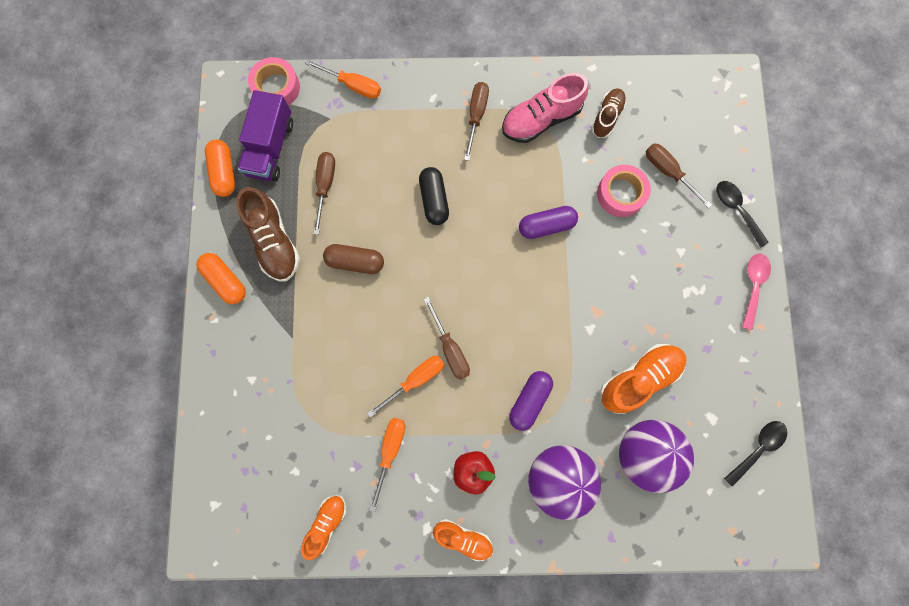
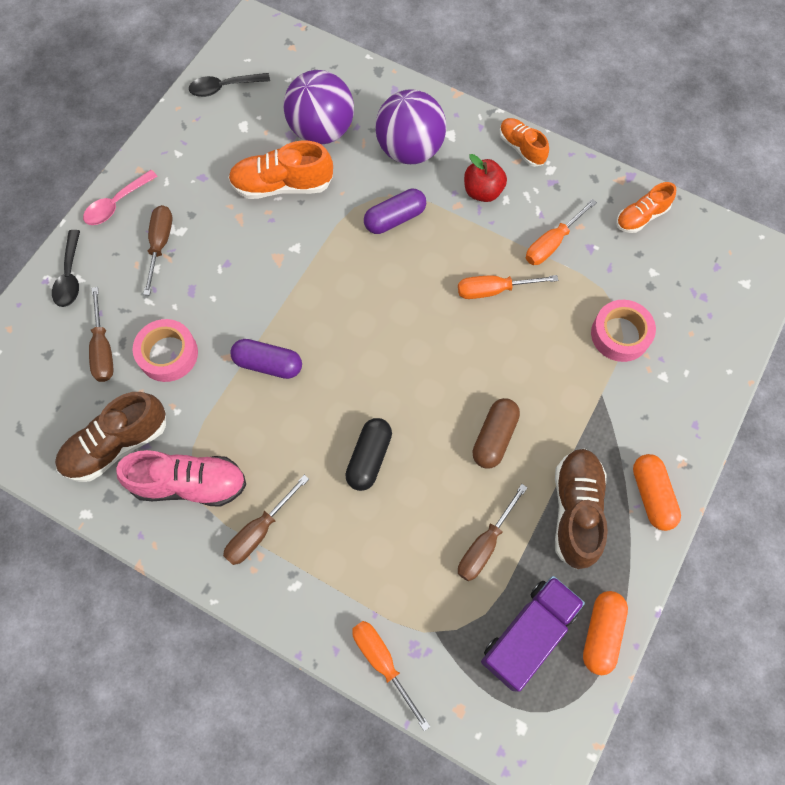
camera: 150 degrees left, 10 degrees down
pink tape [248,57,300,106] -> pink tape moved to [591,300,656,362]
brown capsule [323,244,384,274] -> brown capsule turned 75 degrees clockwise [472,398,520,468]
brown screwdriver [424,297,470,380] -> brown screwdriver moved to [143,205,172,295]
brown shoe [591,88,626,138] -> brown shoe [55,392,166,482], size x1.61

